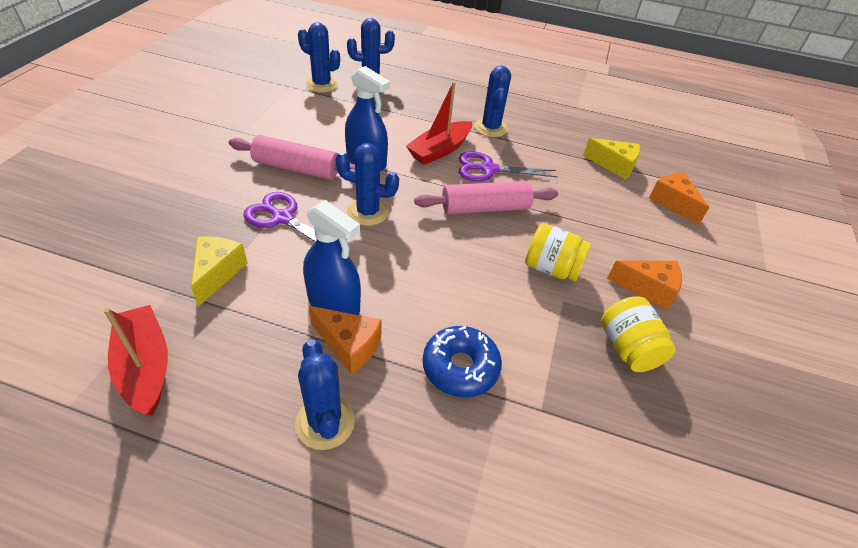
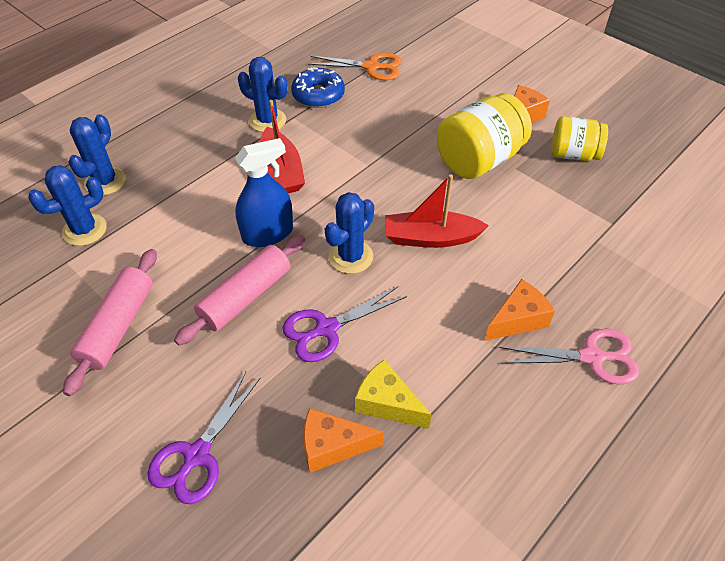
camera: 60 degrees left, 5 degrees up
red boat [103,305,168,416] -> red boat moved to [385,174,489,248]
blue cactus [295,339,355,450] -> pink scissors [499,329,639,385]
blue spray bottle [303,200,361,315] -> none
pink rolling pin [414,181,558,214] -> pink rolling pin moved to [63,249,157,396]
blue donut [423,326,502,397] -> blue donut moved to [291,67,345,108]
purple scissors [459,151,558,182] -> purple scissors moved to [147,372,261,504]
yellow jar [525,223,591,281] -> yellow jar [437,93,532,179], size x1.58
yellow cheese [583,138,640,180] -> orange scissors [308,53,401,80]
orange cheese [649,172,709,225] -> orange cheese moved to [304,408,384,473]

